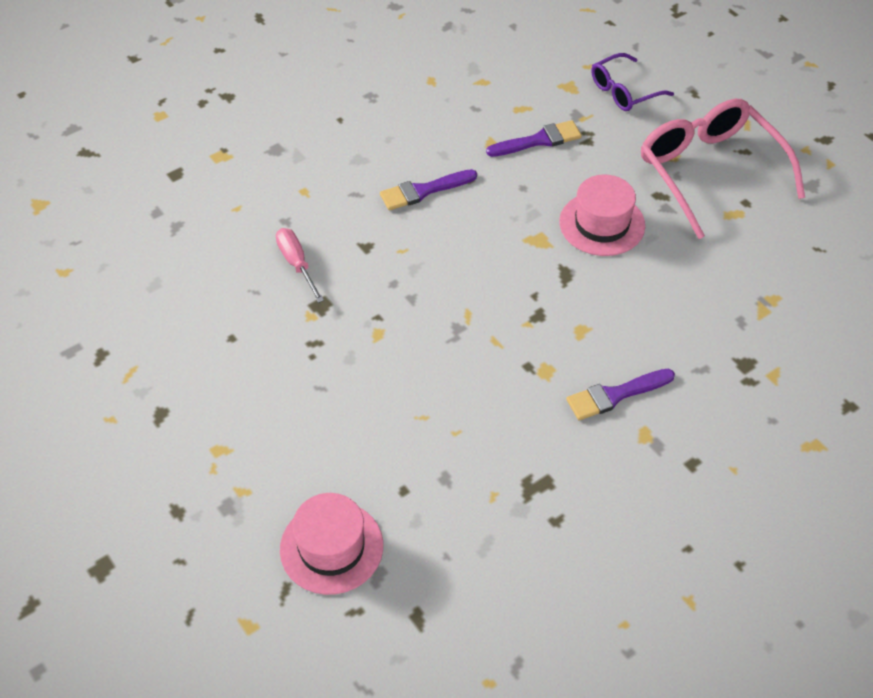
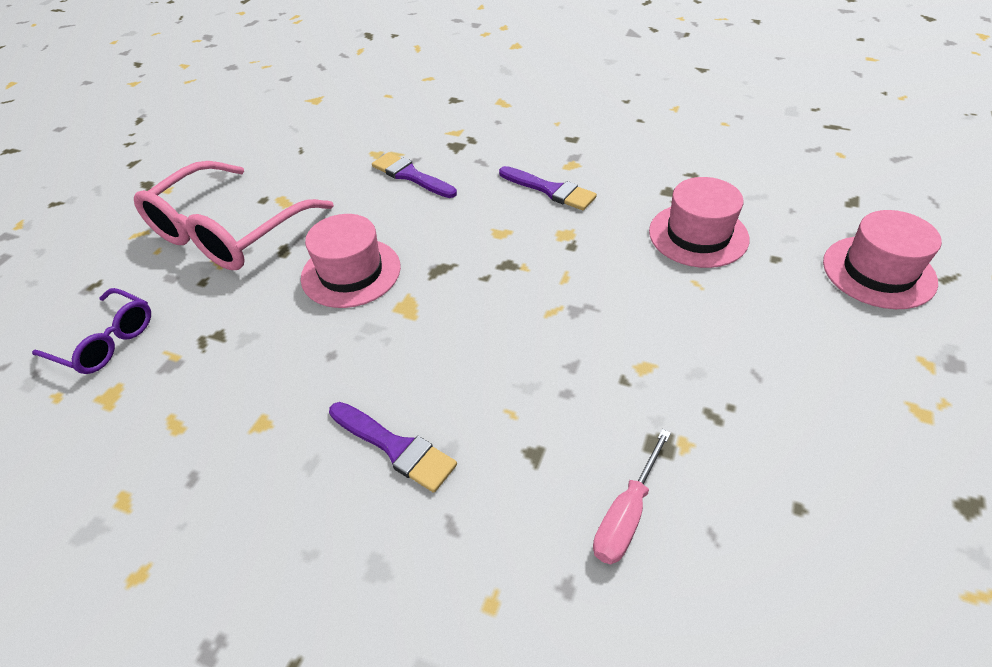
camera: 120 degrees left, 5 degrees down
purple brush [486,120,582,157] -> purple brush moved to [372,152,457,198]
none -> pink hat [649,177,750,268]

